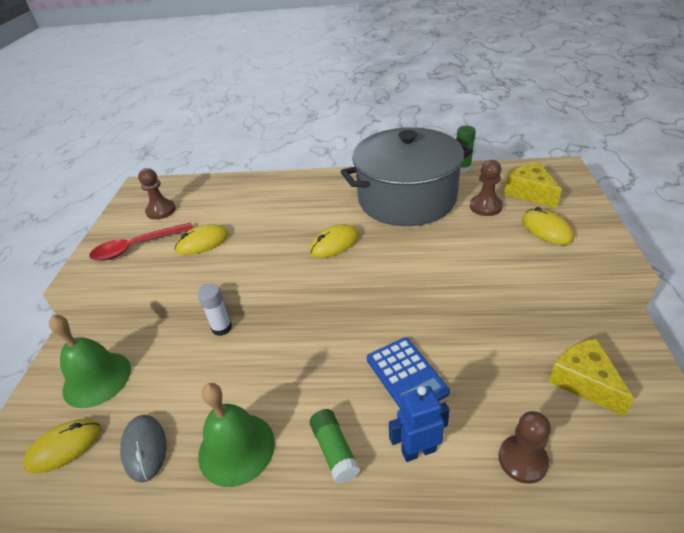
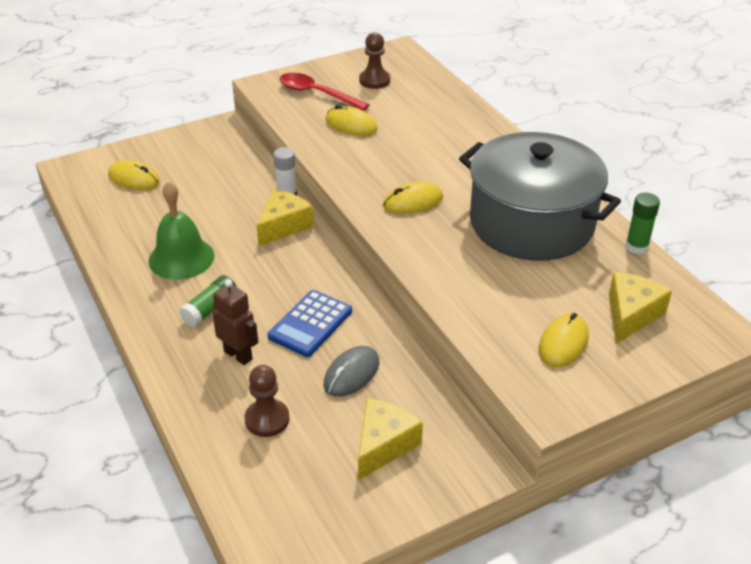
camera: 55 degrees right, 0 degrees up
green bell [49,315,131,408] -> none
grey mouse [120,415,167,483] -> grey mouse moved to [324,346,379,397]
yellow mouse [309,224,359,258] -> yellow mouse turned 45 degrees counterclockwise [383,181,443,214]
blue robot [389,386,450,462] -> brown robot [212,279,258,365]
brown pawn [470,160,503,216] -> none
none -> yellow cheese [257,189,314,246]

